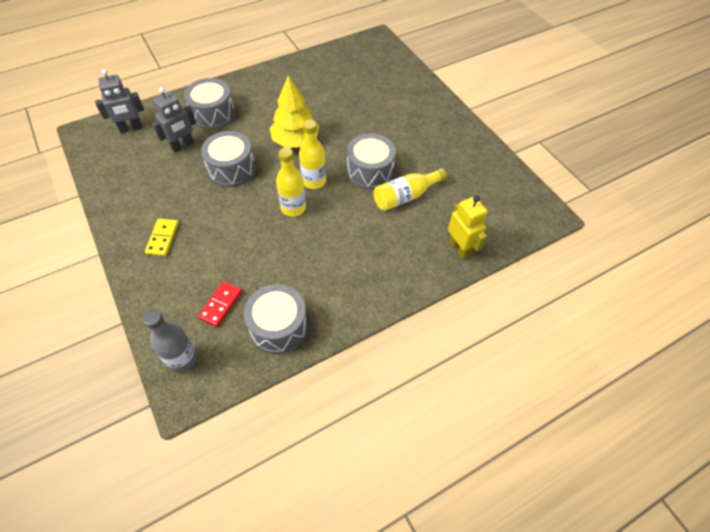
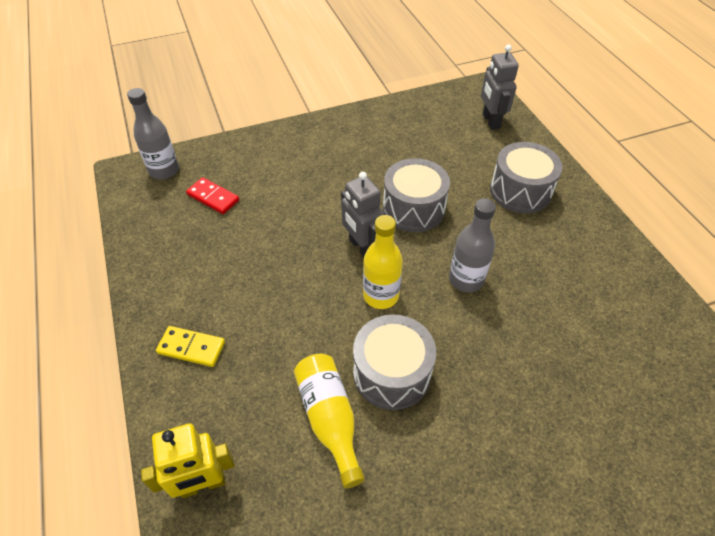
camera: 100 degrees right, 5 degrees down
yellow domino [145,219,178,256] -> yellow domino moved to [156,326,225,367]
grey robot [152,87,196,153] -> grey robot moved to [341,172,384,257]
grey drum [244,284,308,354] -> none
yellow tree [269,75,319,148] -> grey bottle [449,198,496,292]
yellow bottle [276,147,306,217] -> none

